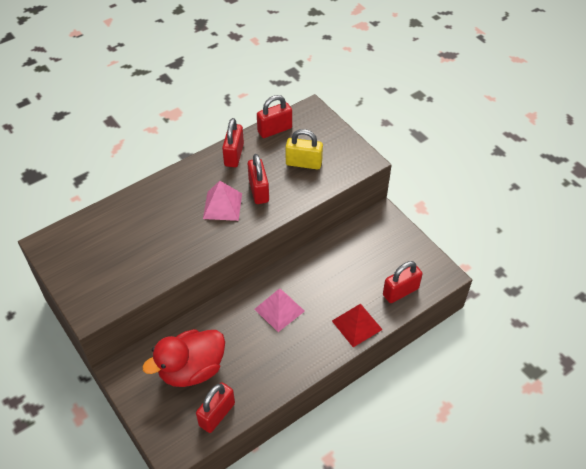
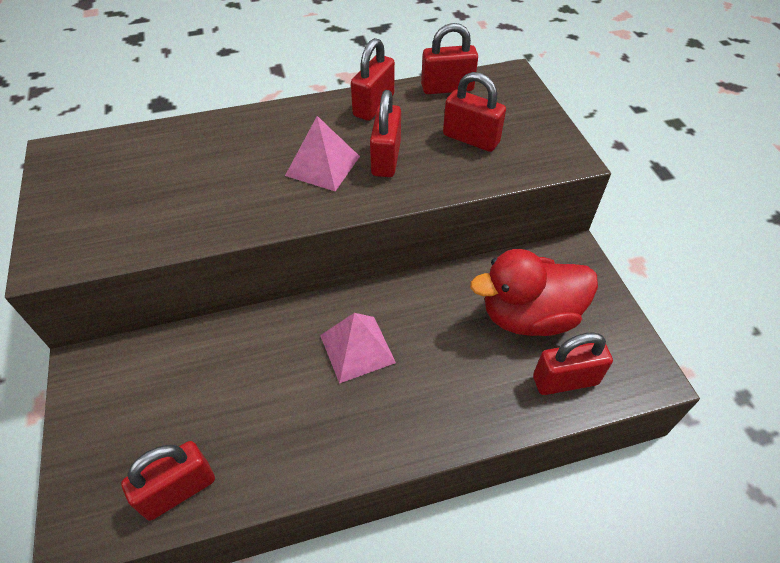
camera: 20 degrees right, 0 degrees up
red duck [142,329,225,387] -> red duck moved to [470,249,598,336]
yellow padlock [285,129,323,170] -> red padlock [443,72,506,152]
red pyramid [332,304,383,347] -> none

